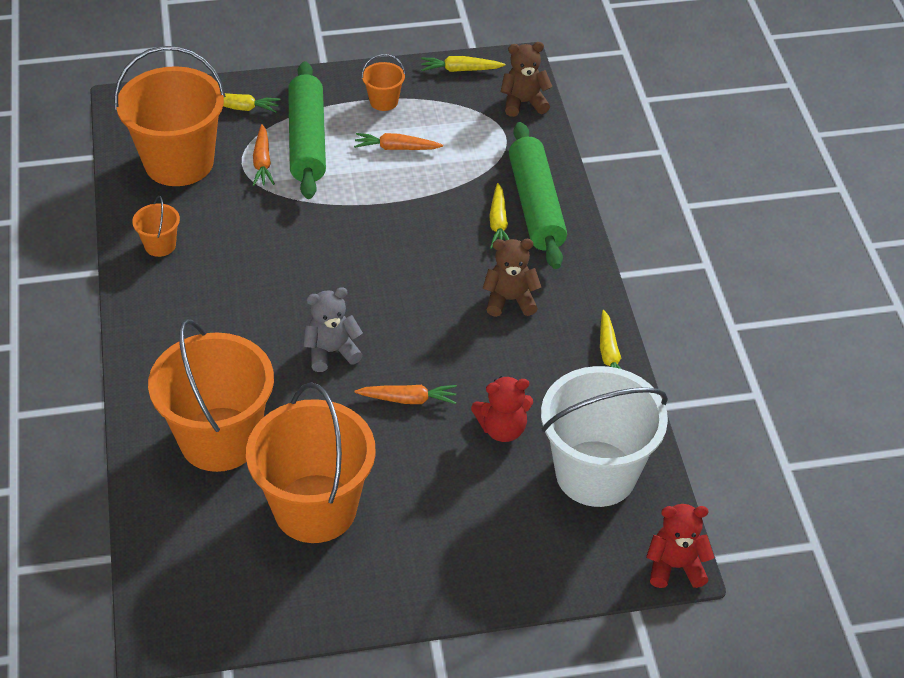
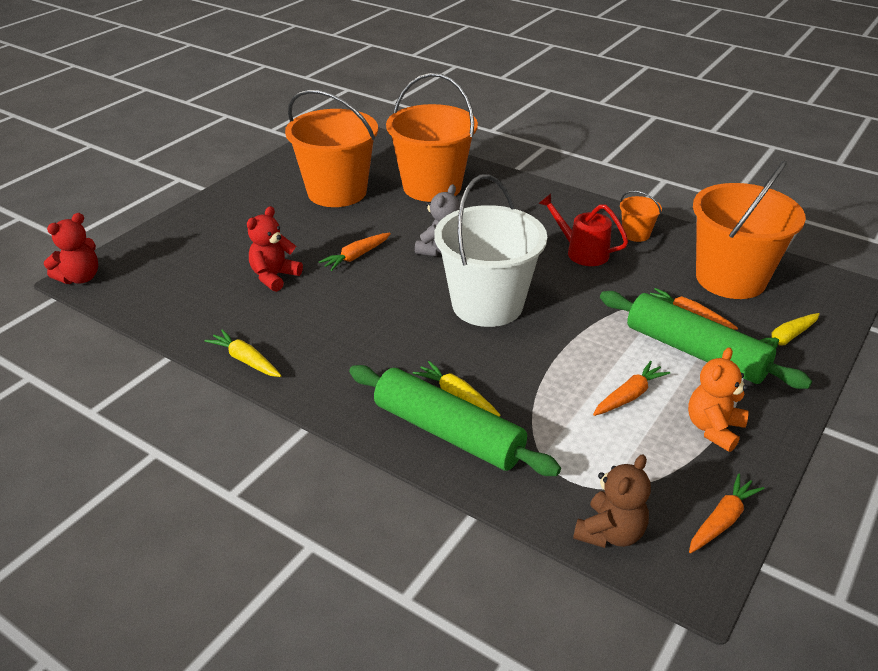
camera: 135 degrees right, 10 degrees down
orange bucket [361,54,406,111] -> orange teddy bear [688,347,749,452]
yellow carrot [421,56,506,72] -> orange carrot [689,473,764,553]
brown teddy bear [482,239,541,317] -> none
white bucket [541,366,668,507] -> white bucket moved to [434,174,547,327]
none -> red watering can [538,194,628,266]

